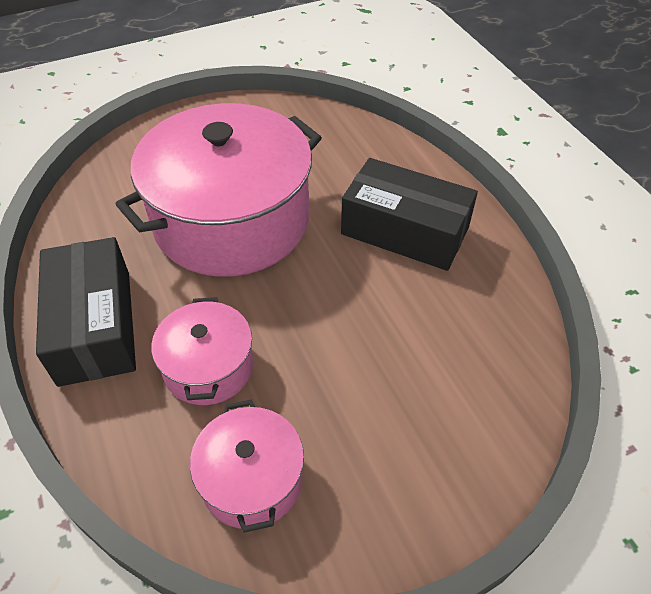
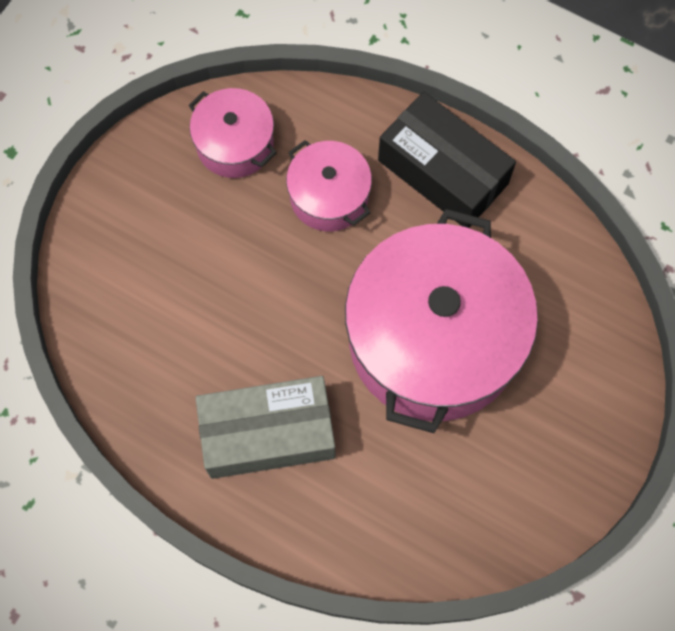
camera: 145 degrees right, 20 degrees up
black box [341,158,478,271] -> grey box [195,376,335,479]

